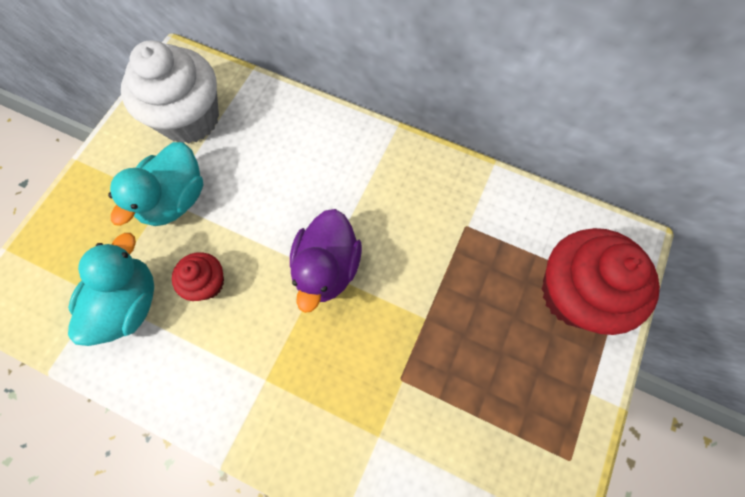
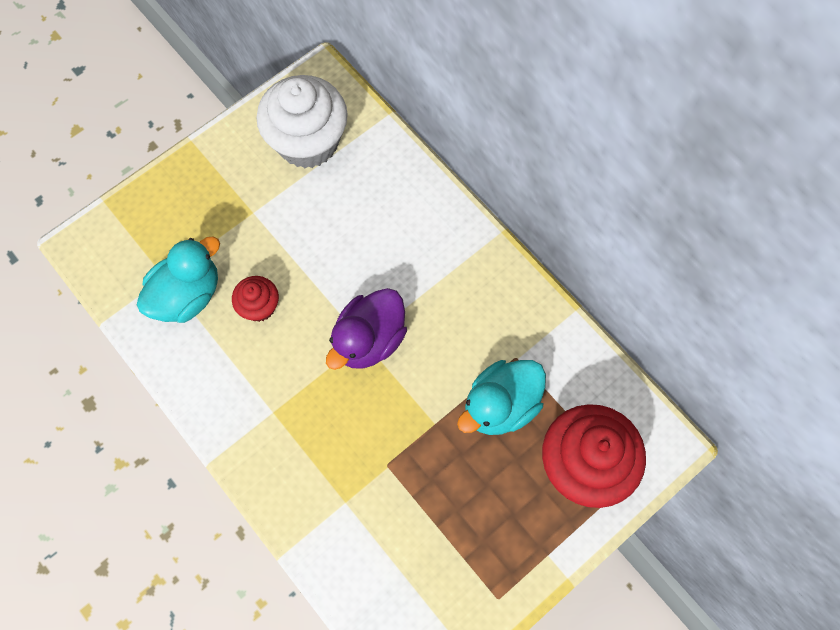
camera: 25 degrees right, 0 degrees up
turquoise duck [108,142,203,226] -> turquoise duck moved to [457,360,546,435]

